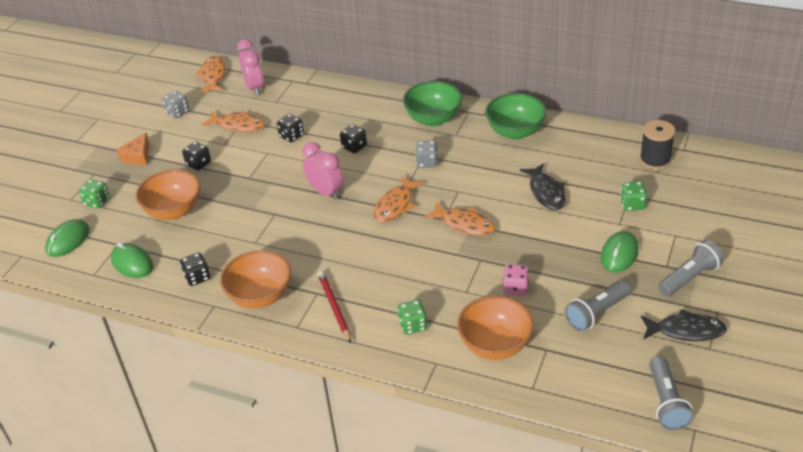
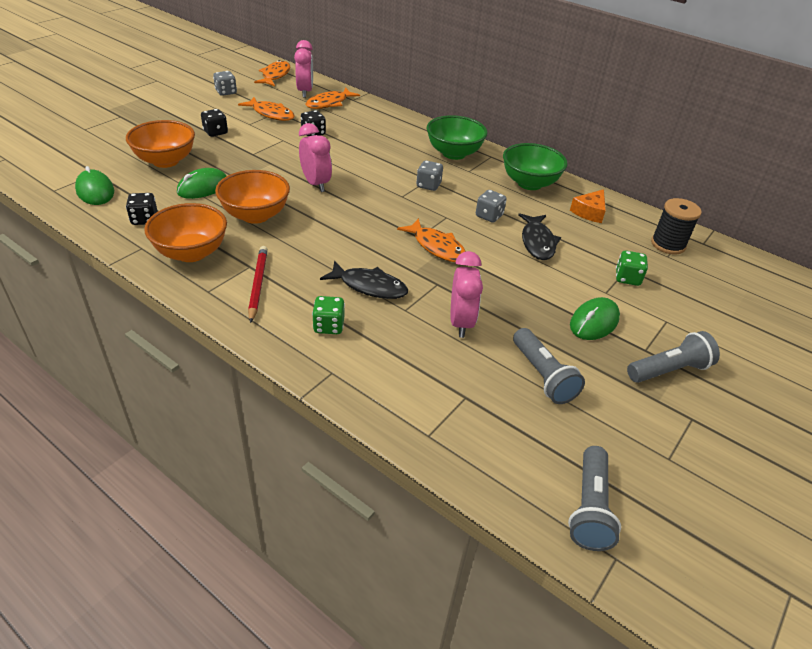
camera: 10 degrees right, 0 degrees up
green mouse [45,219,90,257] -> green mouse moved to [177,168,227,199]
green dice [79,179,110,208] -> none
orange cheese [116,132,149,165] -> orange cheese moved to [570,189,606,223]
black dice [340,124,367,154] -> none
orange fish [374,176,424,223] -> orange fish moved to [305,88,360,109]
orange bowl [457,296,534,360] -> orange bowl moved to [215,170,290,224]
pink dice [503,264,529,296] -> pink clock [451,251,483,338]
grey flashlight [565,281,631,332] -> grey flashlight turned 90 degrees counterclockwise [513,328,585,404]
black fish [641,309,727,341] -> black fish moved to [320,261,408,299]
none -> grey dice [476,190,507,222]

